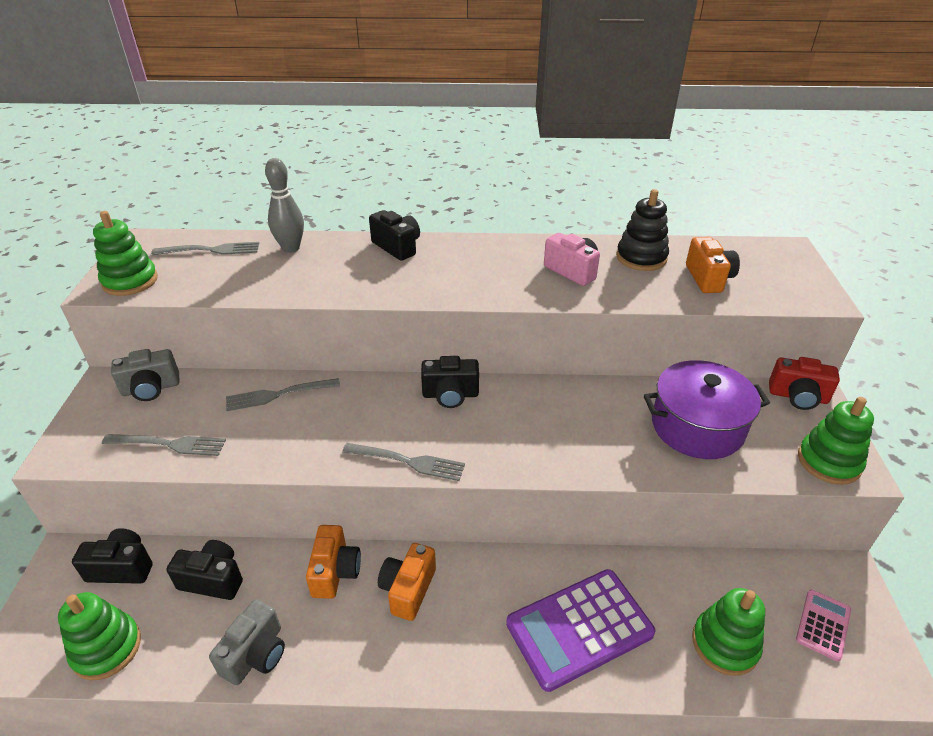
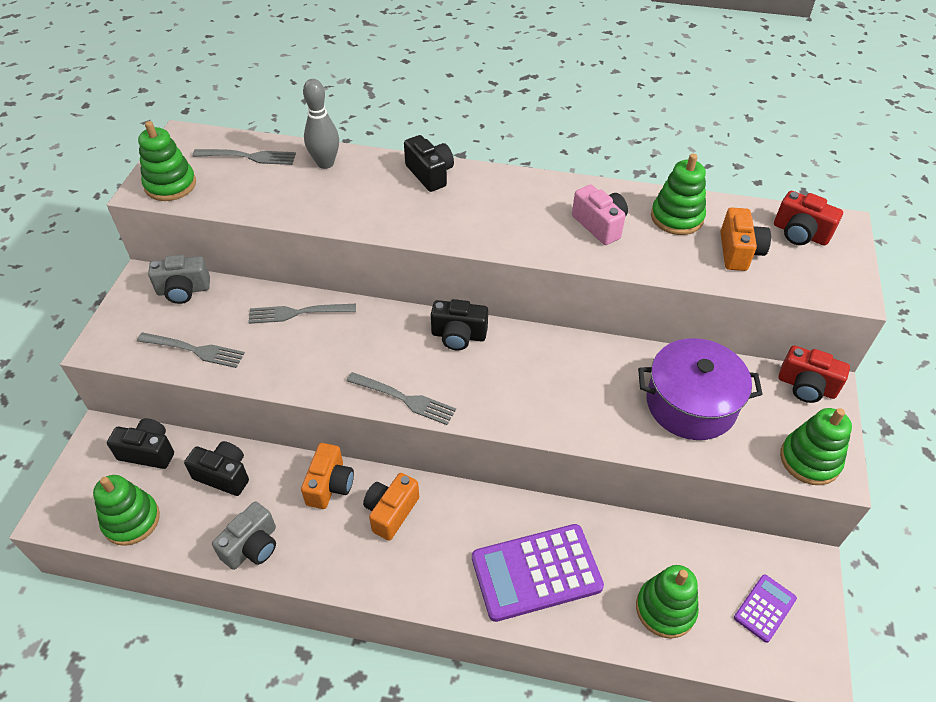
camera: 10 degrees right, 10 degrees up
black stacking toy [616,189,669,271] -> green stacking toy [651,154,706,235]
pink calculator [796,590,851,661] -> purple calculator [734,574,797,643]
none -> red camera [774,191,843,246]

